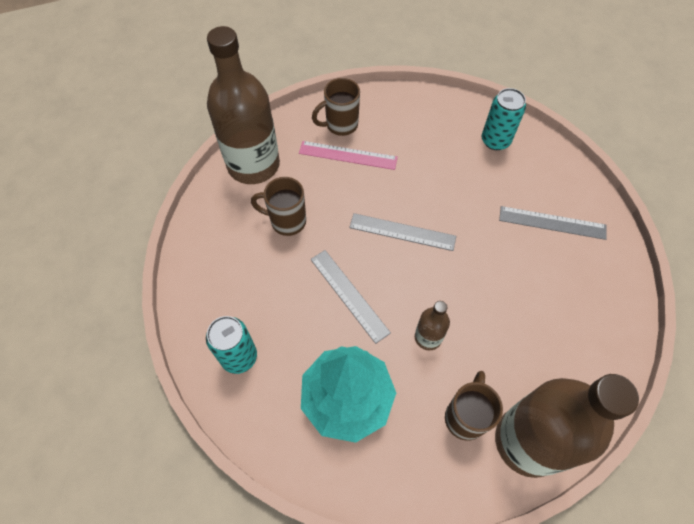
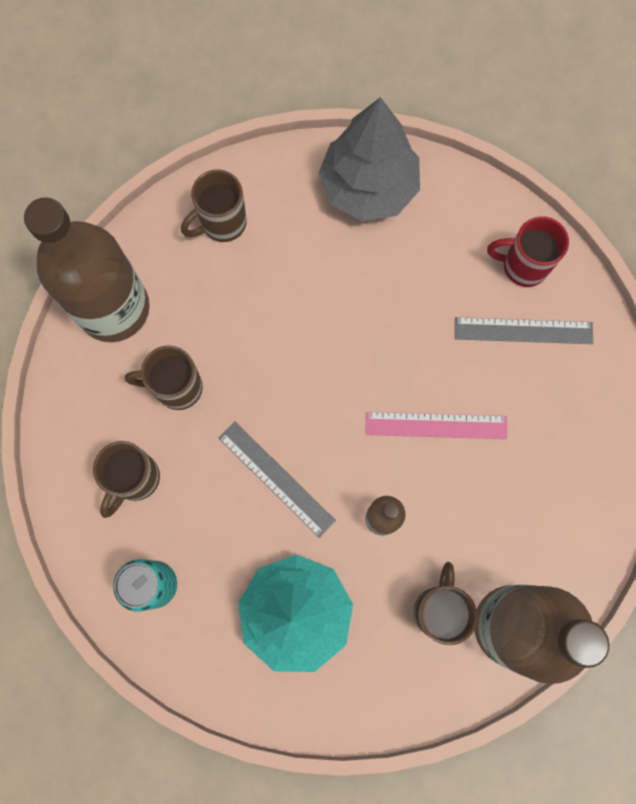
camera: 10 degrees left, 15 degrees up
pink ruler [299,141,398,170] -> pink ruler moved to [365,412,507,439]
grey ruler [349,213,456,251] -> none
turquoise can [482,88,526,150] -> none
none -> brown mug [93,441,160,518]
none -> grey tree [318,97,420,221]
none -> red mug [487,216,569,287]

